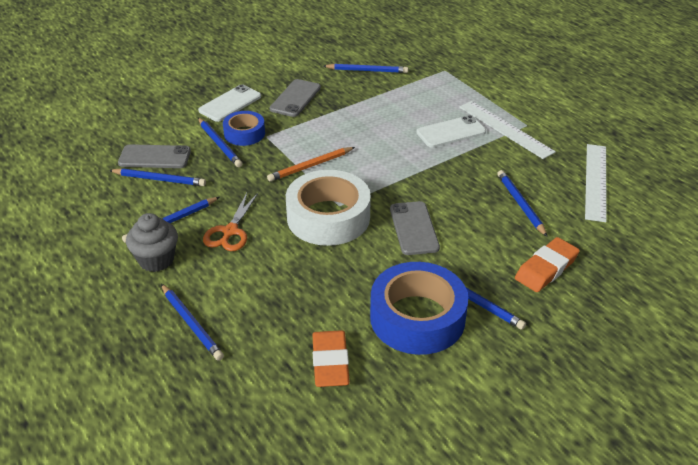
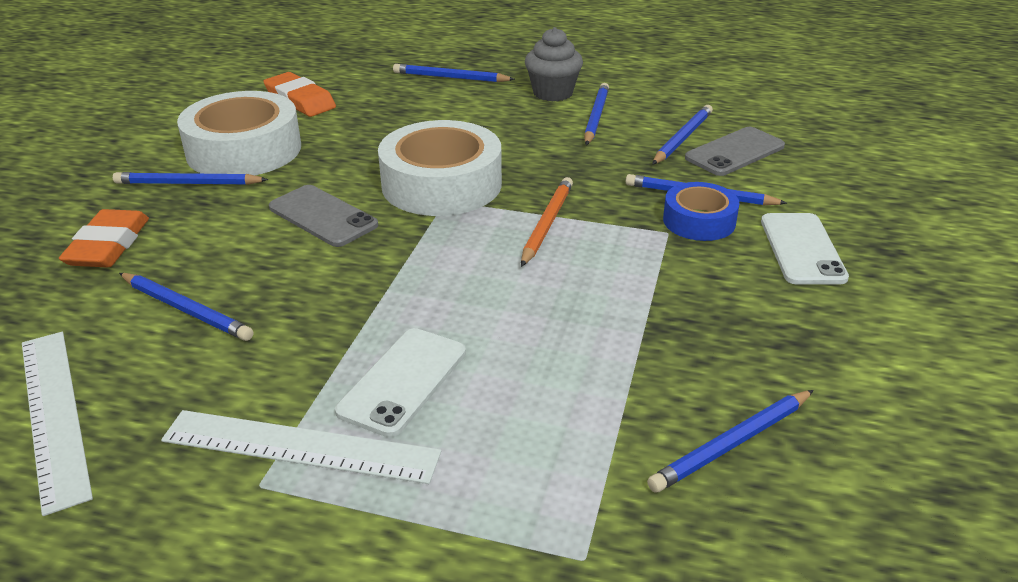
camera: 140 degrees right, 5 degrees down
blue pencil [109,168,206,186] -> blue pencil turned 150 degrees clockwise [652,105,713,165]
orange scissors [203,191,258,251] -> none
grey phone [270,79,321,117] -> none
blue tape [370,262,468,355] -> white tape [177,91,301,175]

